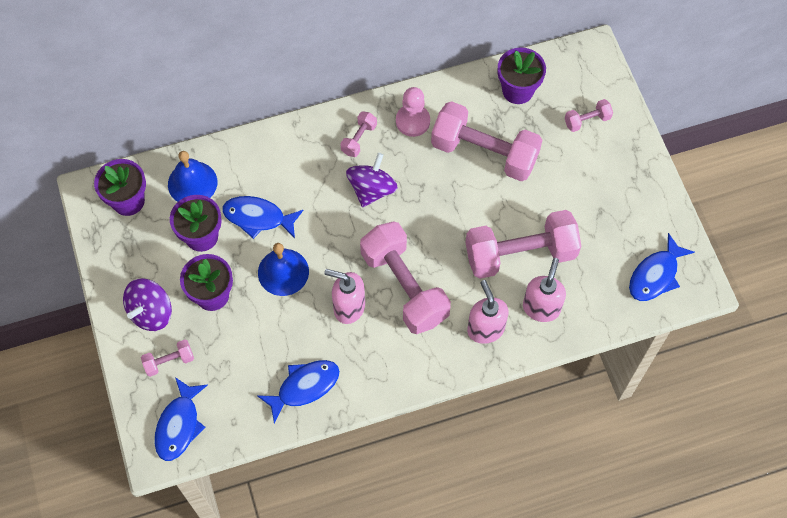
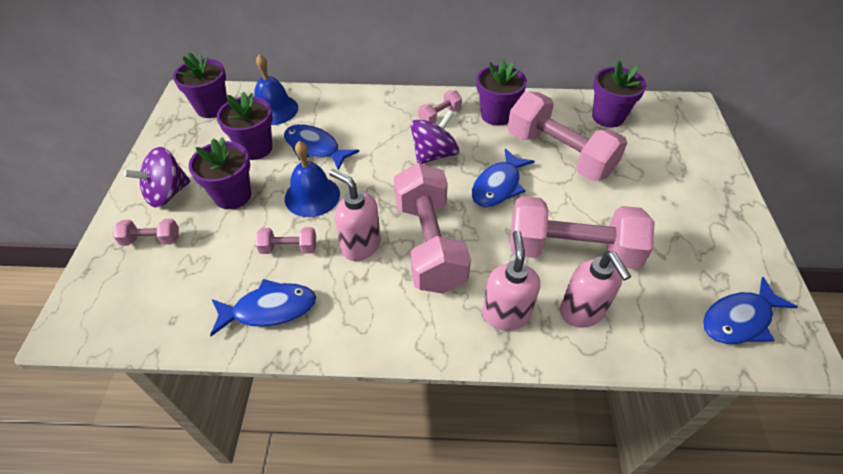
camera: 20 degrees right, 15 degrees down
blue fish [154,377,208,461] -> blue fish moved to [472,148,535,207]
pink pawn [396,87,430,137] -> purple flower pot [476,60,527,126]
pink soap dispenser [523,258,566,322] -> pink soap dispenser turned 120 degrees clockwise [560,251,631,328]
pink dumbbell [565,99,613,132] -> pink dumbbell moved to [255,227,316,254]

